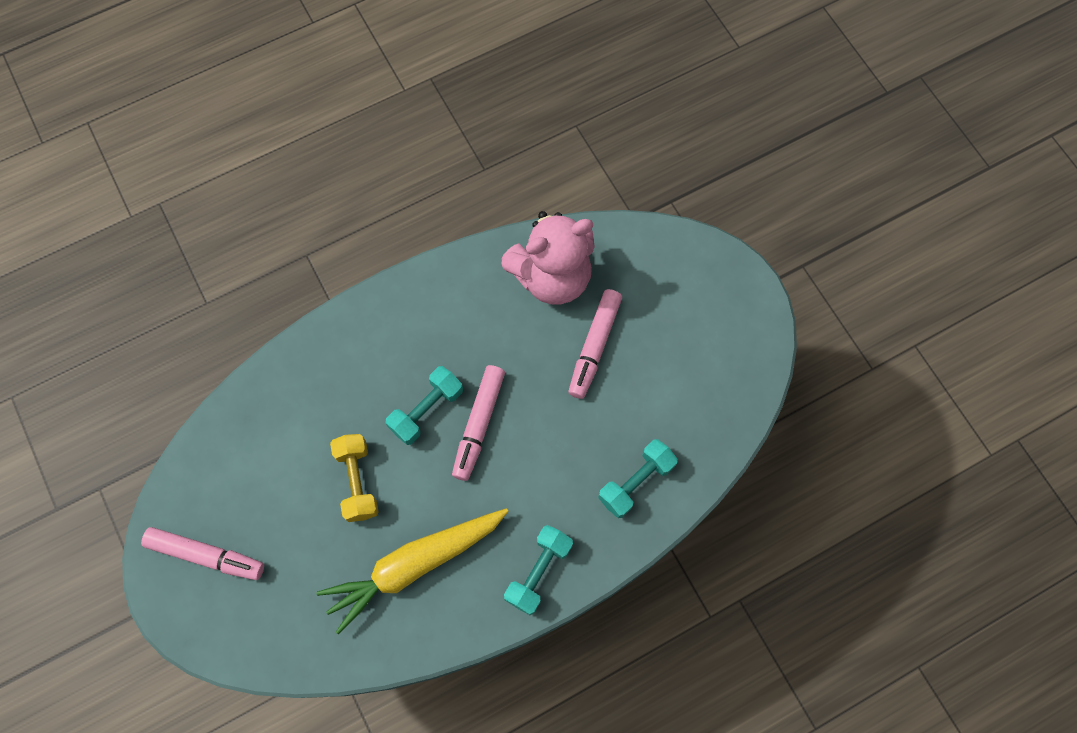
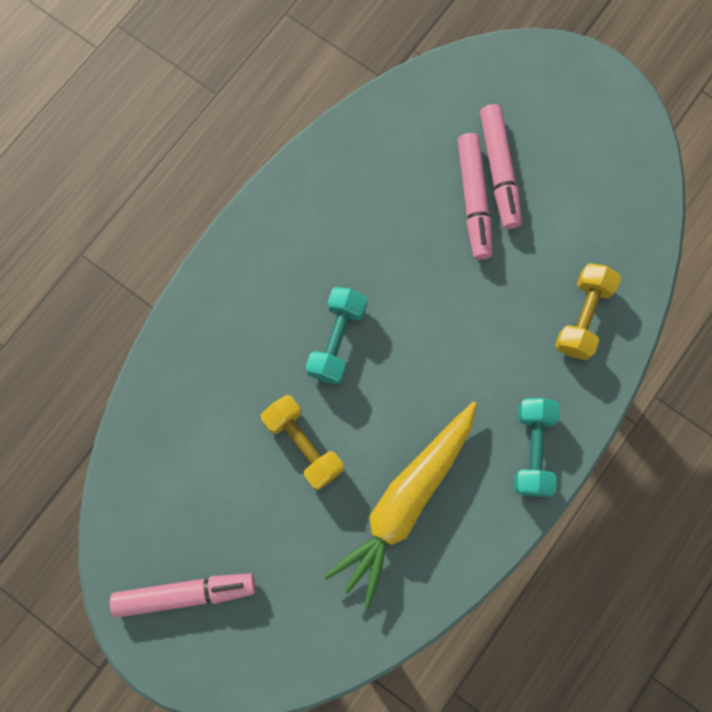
camera: 25 degrees left, 5 degrees up
pink marker [452,365,505,481] -> pink marker moved to [480,104,522,229]
pink teddy bear [501,211,595,305] -> none
turquoise dumbbell [598,439,678,518] -> yellow dumbbell [555,263,621,360]

